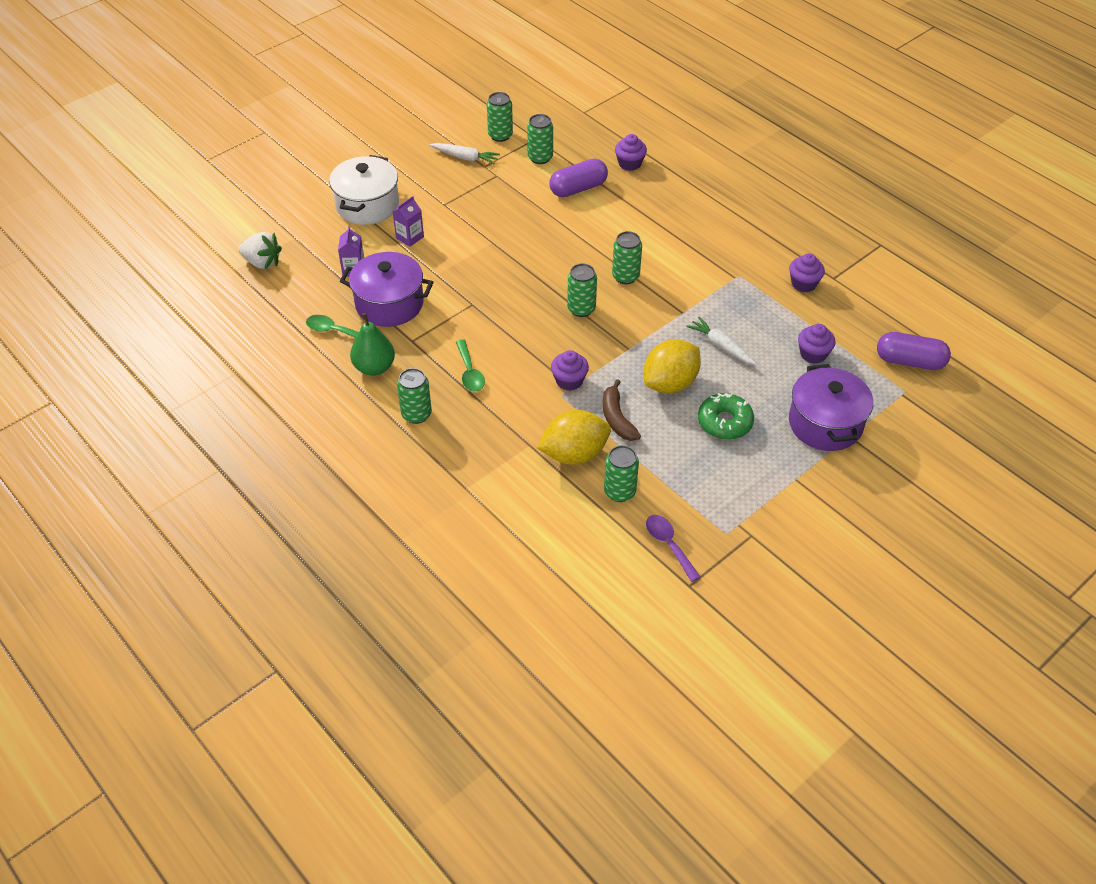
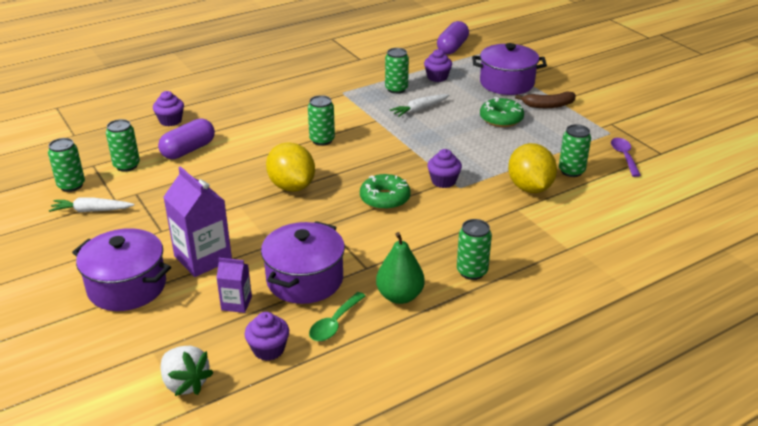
camera: 80 degrees left, 15 degrees down
white strawberry [239,232,282,269] -> white strawberry turned 105 degrees clockwise [161,346,214,396]
white pot [329,155,399,225] -> purple pot [72,228,171,311]
purple carton [392,196,424,247] -> purple carton [164,166,232,277], size x1.84
white carrot [429,143,500,164] -> white carrot turned 120 degrees counterclockwise [49,197,135,212]
green spoon [456,340,485,391] -> none
purple capsule [549,159,608,197] -> purple capsule turned 60 degrees clockwise [158,118,215,159]
green can [567,263,597,317] -> green can moved to [385,48,409,94]
brown banana [603,379,641,441] -> brown banana moved to [515,92,576,108]
yellow lemon [644,339,701,393] -> yellow lemon moved to [266,142,315,192]
purple spoon [646,515,700,582] -> purple spoon turned 105 degrees clockwise [611,138,641,177]
purple cupcake [789,253,825,292] -> purple cupcake moved to [244,312,289,361]
none -> green donut [360,174,410,210]

